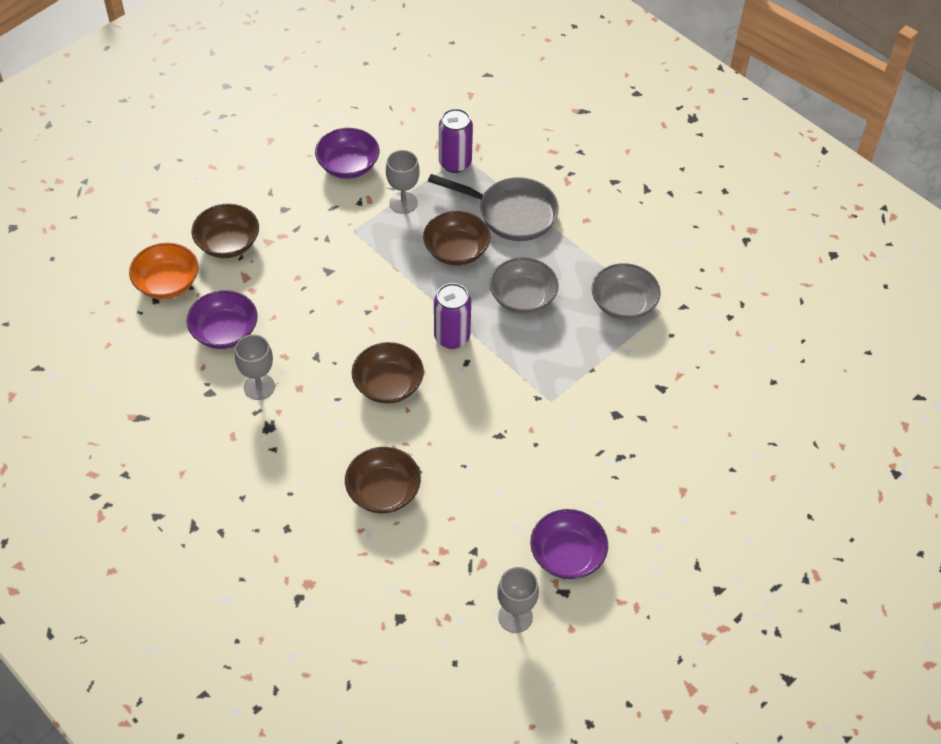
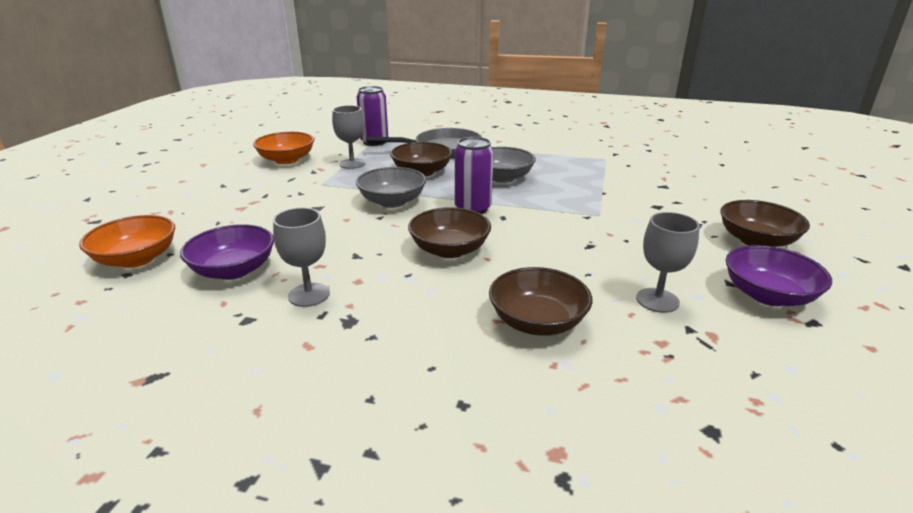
camera: 30 degrees left, 25 degrees down
brown bowl [191,204,259,258] -> brown bowl moved to [720,200,810,247]
purple bowl [315,128,379,179] -> orange bowl [253,132,314,164]
grey goblet [497,567,539,633] -> grey goblet moved to [636,212,700,313]
grey bowl [592,263,661,320] -> grey bowl moved to [356,167,426,208]

